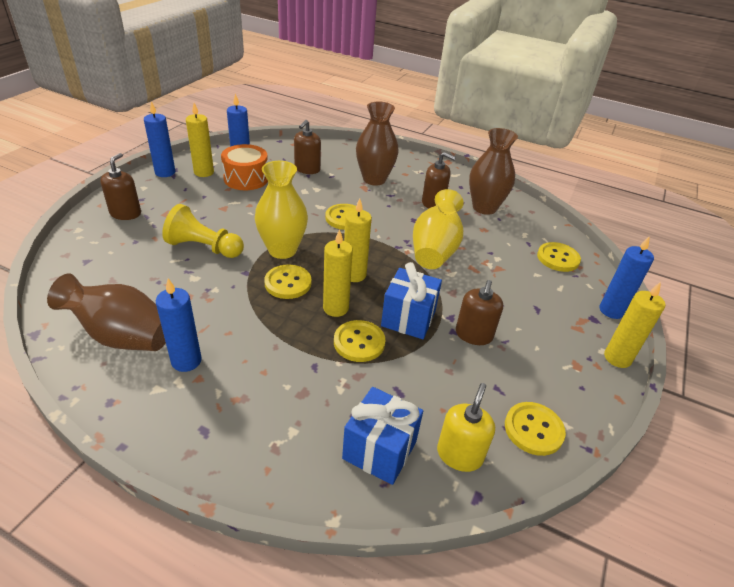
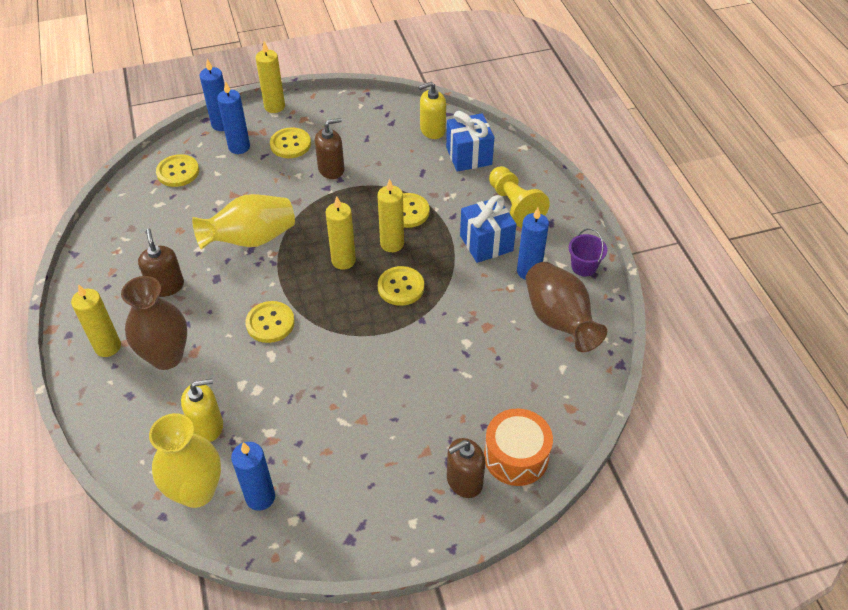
camera: 130 degrees left, 10 degrees up
blue candle [144,101,175,177] -> blue candle moved to [217,81,250,154]
yellow pawn [162,204,244,258] -> yellow pawn moved to [489,166,550,228]
yellow candle [186,103,214,177] -> yellow candle moved to [71,284,121,357]
orange drum [221,144,268,190] -> orange drum moved to [484,408,553,486]
yellow vase [255,161,308,259] -> yellow vase moved to [149,413,221,508]
brown soap dispenser [294,120,321,174] -> yellow soap dispenser [181,379,223,442]
blue gift [381,262,442,339] -> blue gift moved to [460,195,517,263]
brown vase [469,128,518,215] -> none
yellow button [505,402,566,456] -> yellow button moved to [270,127,311,158]
none -> purple bucket [569,228,607,276]

